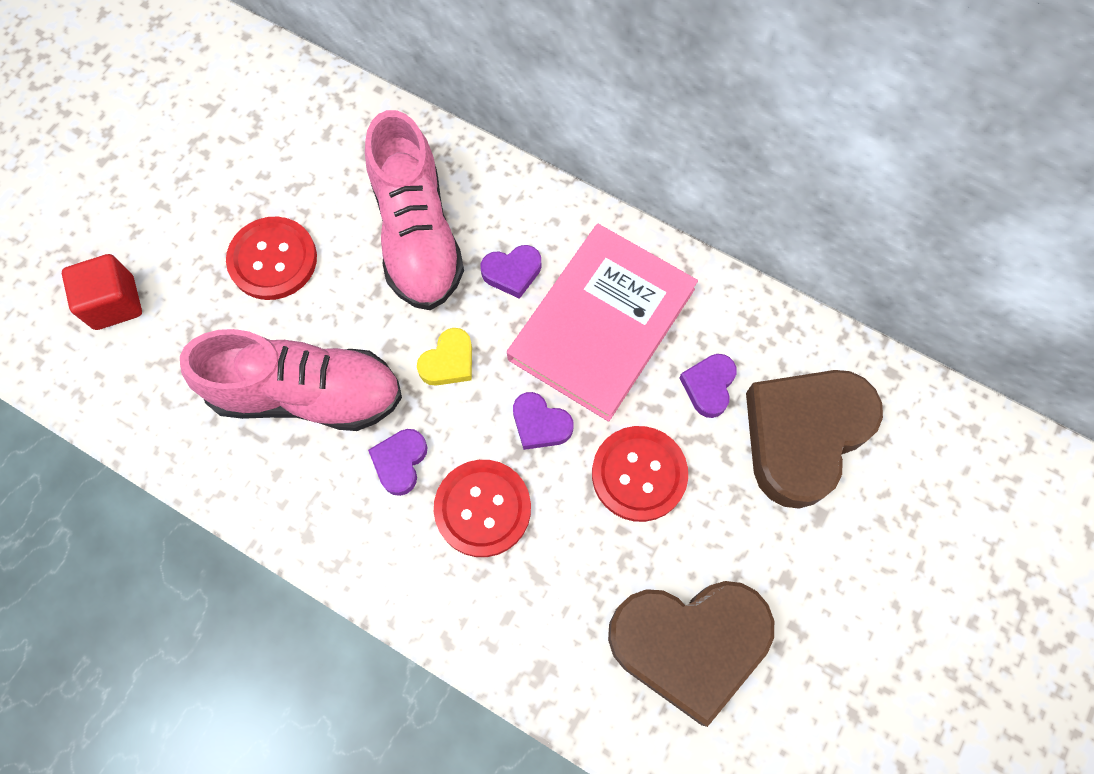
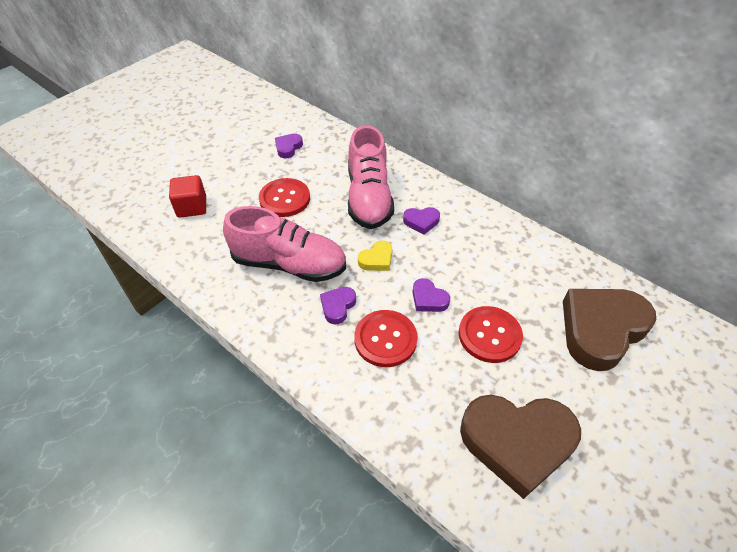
camera: 10 degrees right, 20 degrees down
pink book [507,224,698,422] -> none
purple heart [679,354,737,418] -> purple heart moved to [275,133,303,158]

